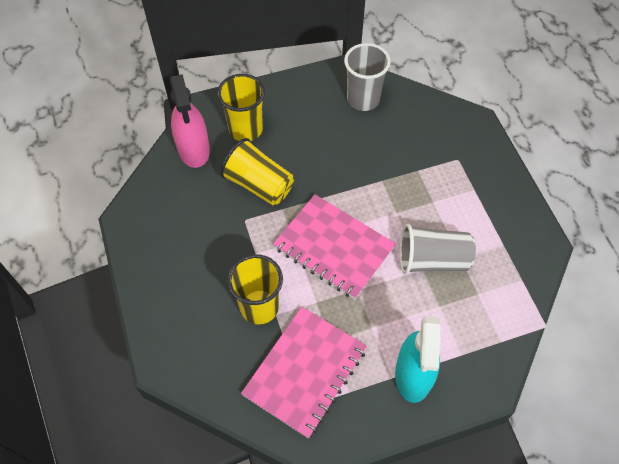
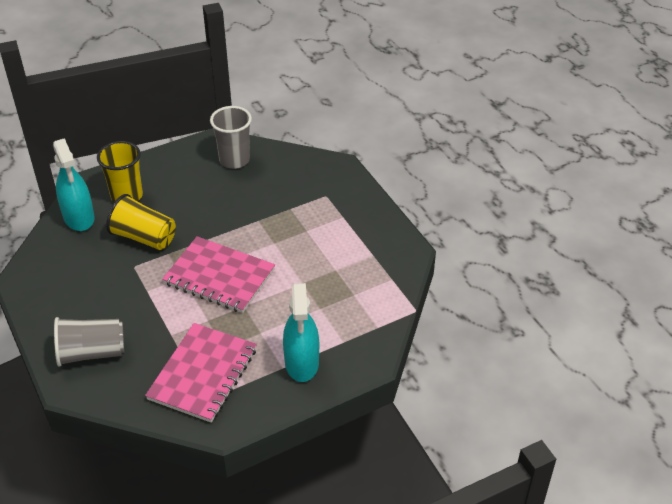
camera: 10 degrees left, 15 degrees down
pink spray bottle [170,74,210,168] -> turquoise spray bottle [53,138,95,231]
yellow cup [227,254,283,324] -> none
grey cup [400,224,476,274] -> grey cup moved to [54,317,124,366]

